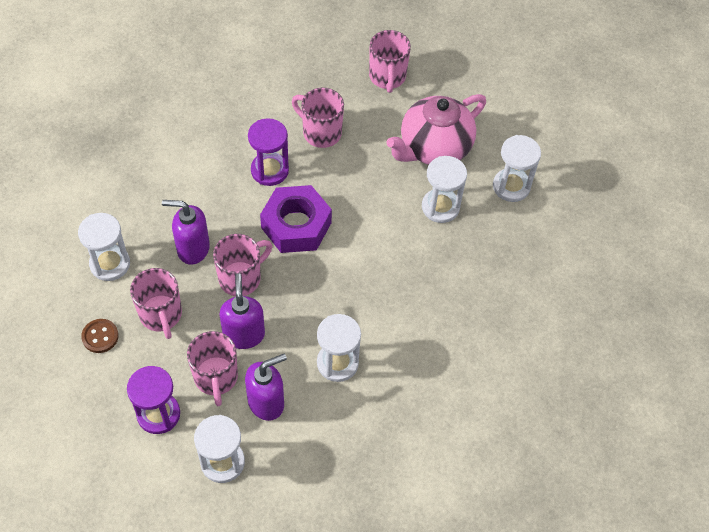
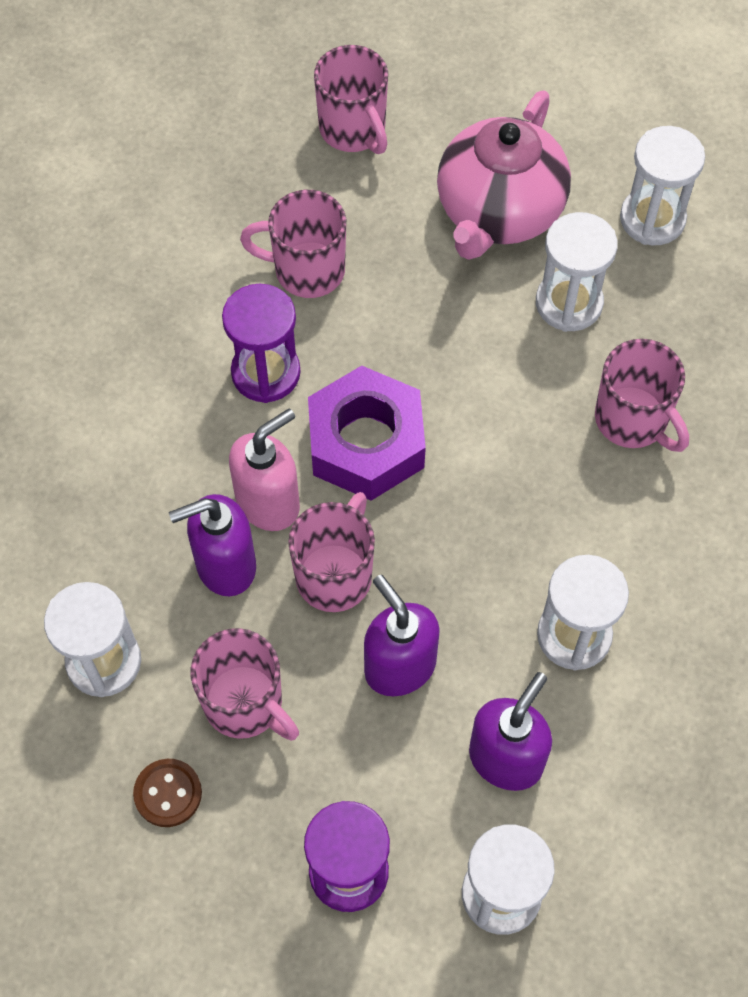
camera: 25 degrees left, 5 degrees up
pink mug [187,331,238,406] -> pink mug moved to [595,339,689,452]
none -> pink soap dispenser [229,408,300,531]

